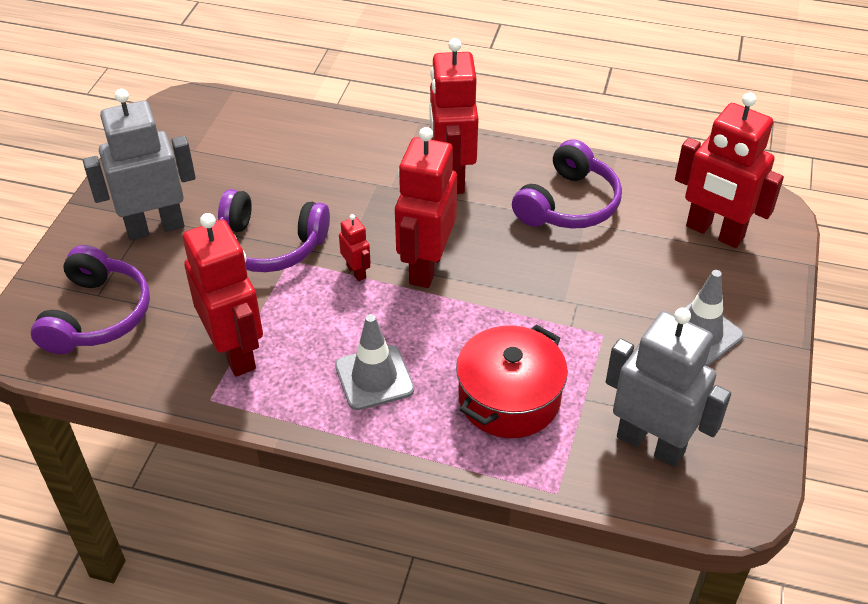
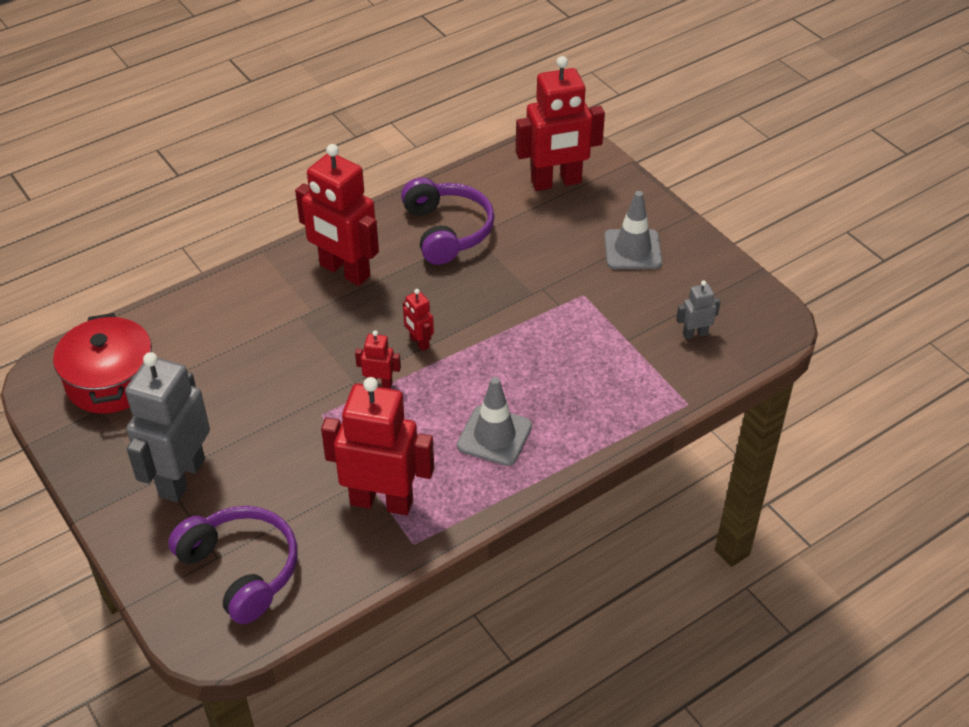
camera: 50 degrees left, 0 degrees up
purple headphones [218,189,330,272] -> none
red robot [395,127,457,288] -> red robot [403,289,434,351], size x0.44
red pot [456,325,568,438] -> red pot moved to [53,313,152,414]
grey robot [606,308,731,467] -> grey robot [676,281,721,339], size x0.44

